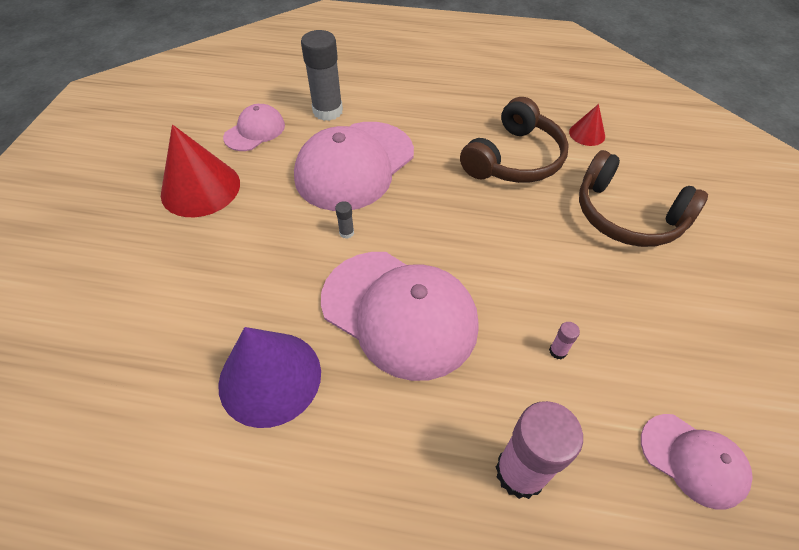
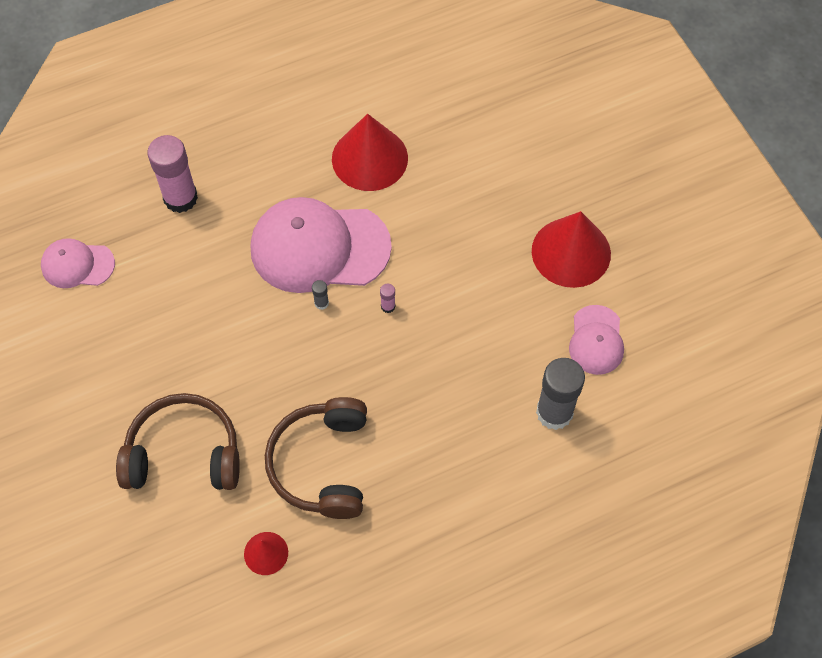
camera: 145 degrees right, 10 degrees up
purple cone [218,327,321,428] -> red cone [332,114,408,191]
pink cap [294,122,414,211] -> none
grey glue stick [335,201,354,239] -> grey glue stick moved to [312,280,329,310]
pink glue stick [549,322,580,359] -> pink glue stick moved to [380,284,395,313]

